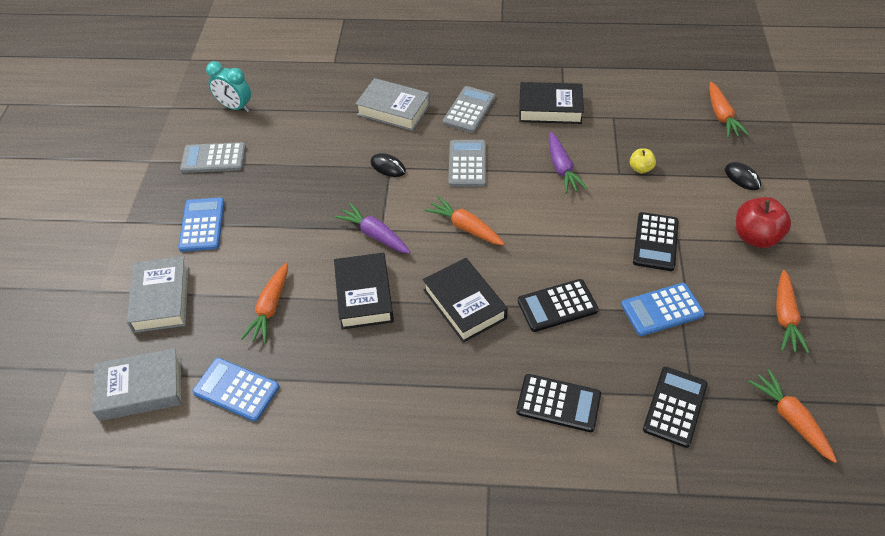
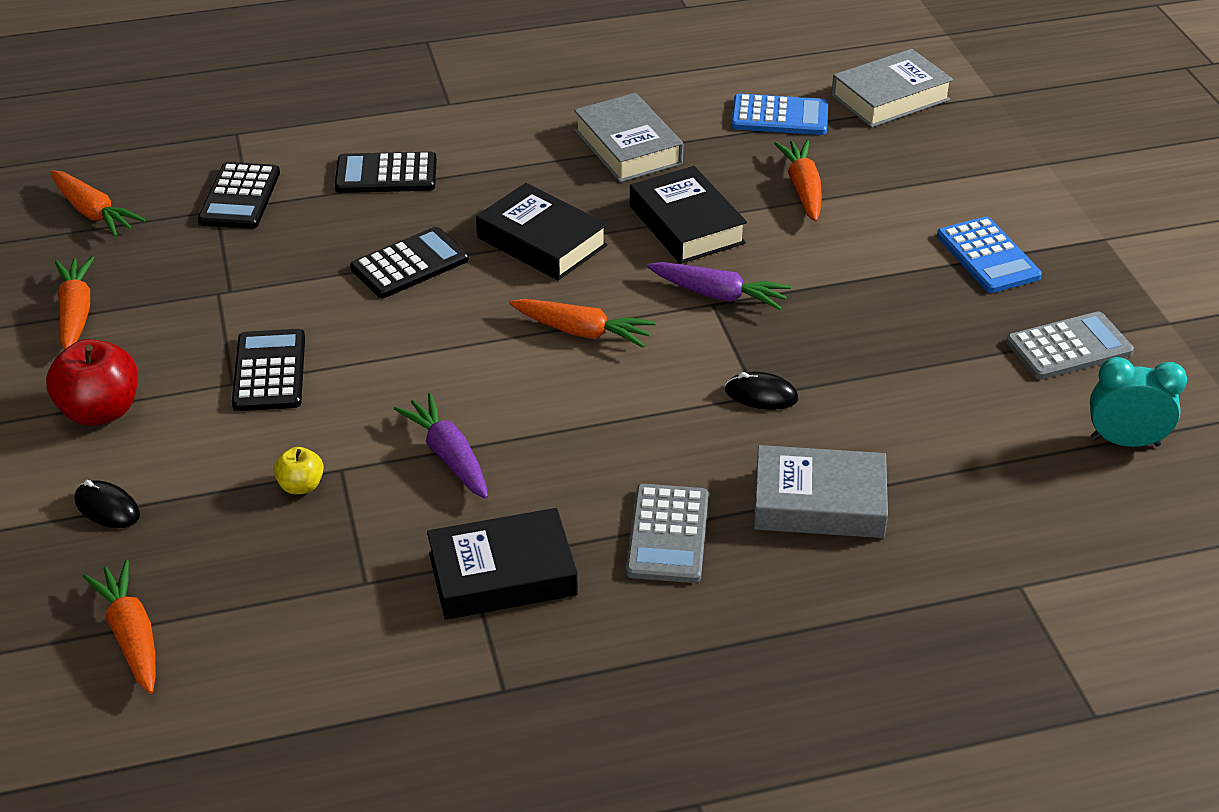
camera: 160 degrees right, 10 degrees down
grey book [127,256,189,333] -> grey book moved to [574,93,683,182]
grey calculator [448,140,486,187] -> none
blue calculator [621,283,705,336] -> none

